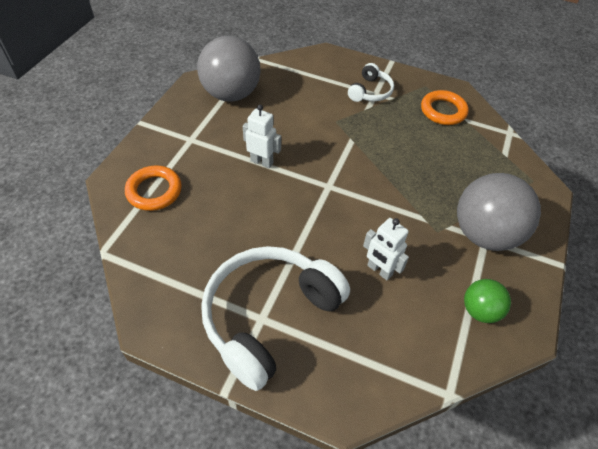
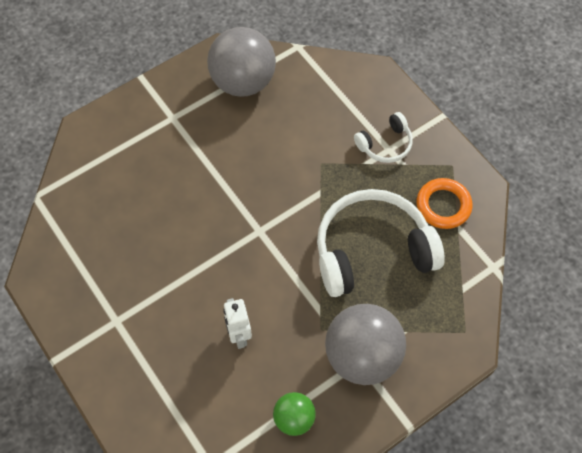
camera: 35 degrees right, 10 degrees up
orange ring [125,166,182,211] -> none
white headphones [201,246,350,391] -> white headphones moved to [317,189,445,297]
white robot [243,105,281,168] -> none

